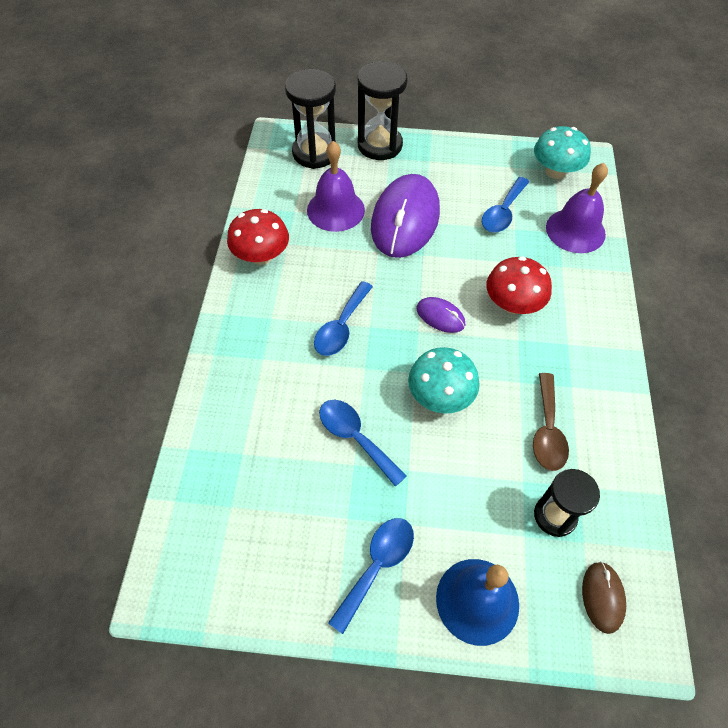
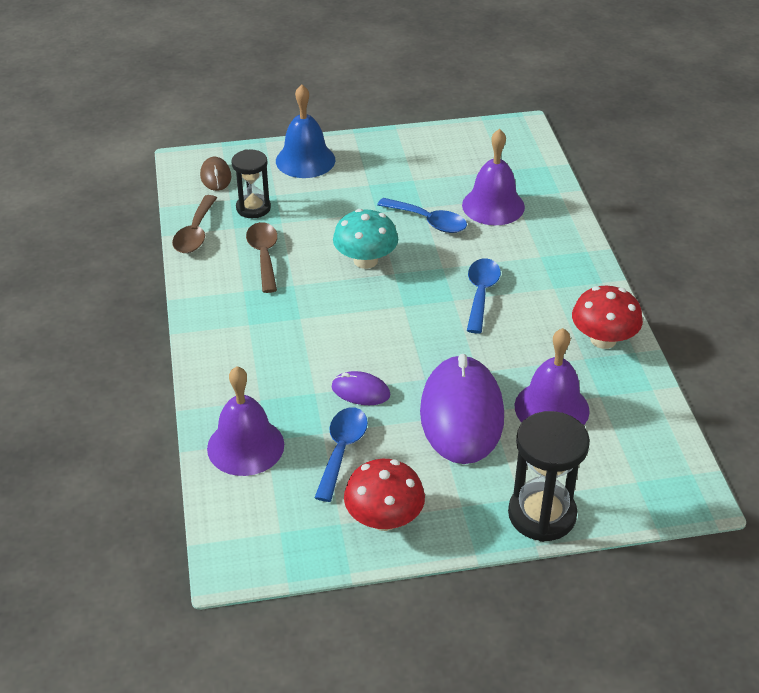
camera: 165 degrees right, 15 degrees down
black hourglass [285,69,336,169] -> none
blue spoon [328,518,414,634] -> none
purple mouse [417,297,465,333] -> purple mouse moved to [332,371,390,405]
red mushroom [487,256,552,314] -> red mushroom moved to [344,459,425,531]
turquoise mushroom [534,126,591,179] -> none
none -> brown spoon [172,195,217,253]
none -> purple bell [462,129,525,225]

